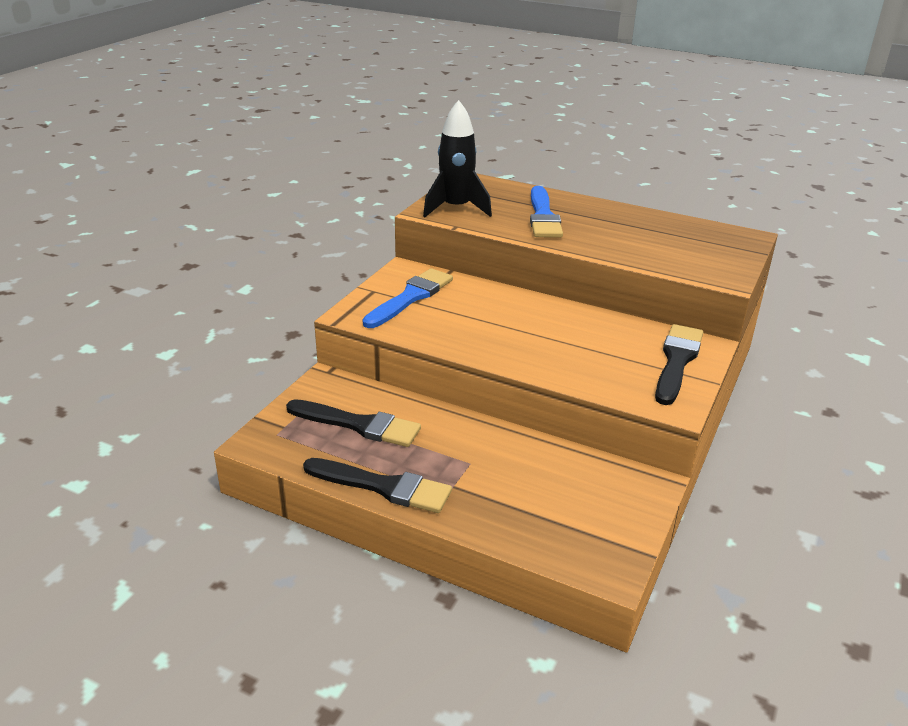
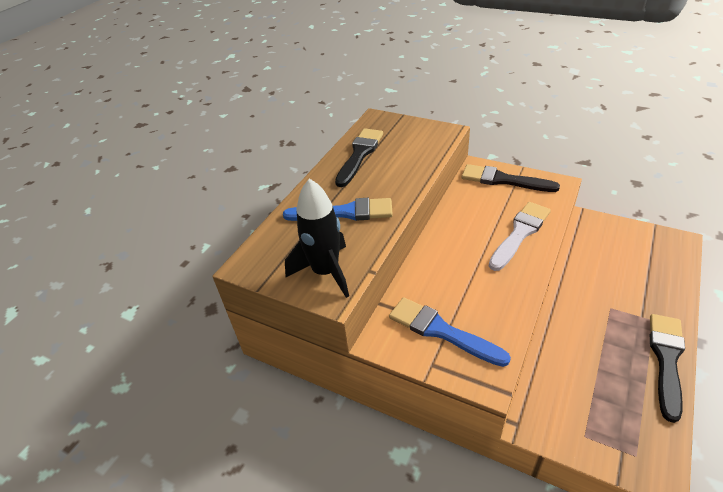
camera: 85 degrees left, 10 degrees up
black brush [286,399,421,447] -> black brush moved to [335,128,383,187]
none -> white brush [489,202,551,271]

